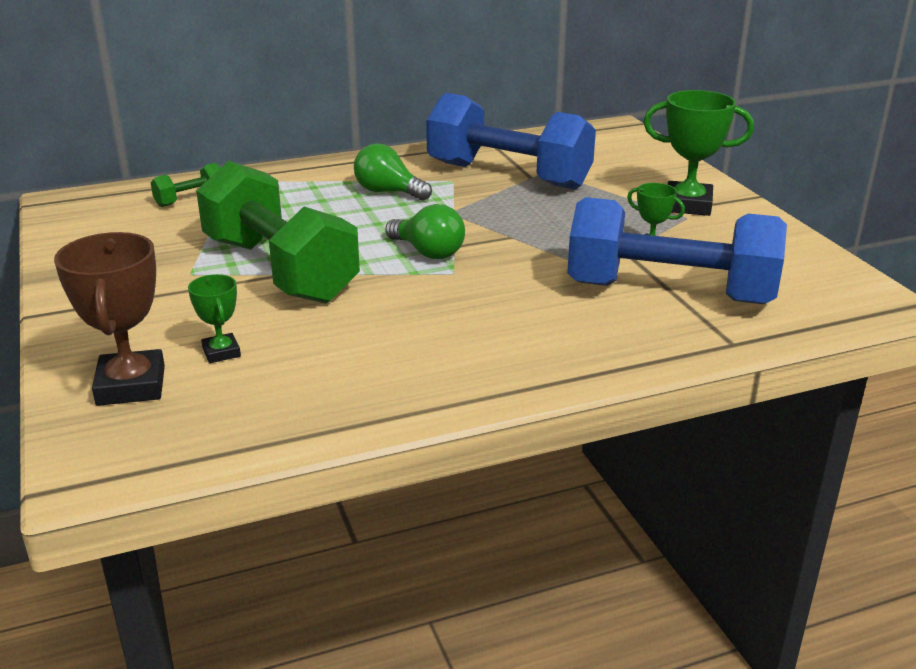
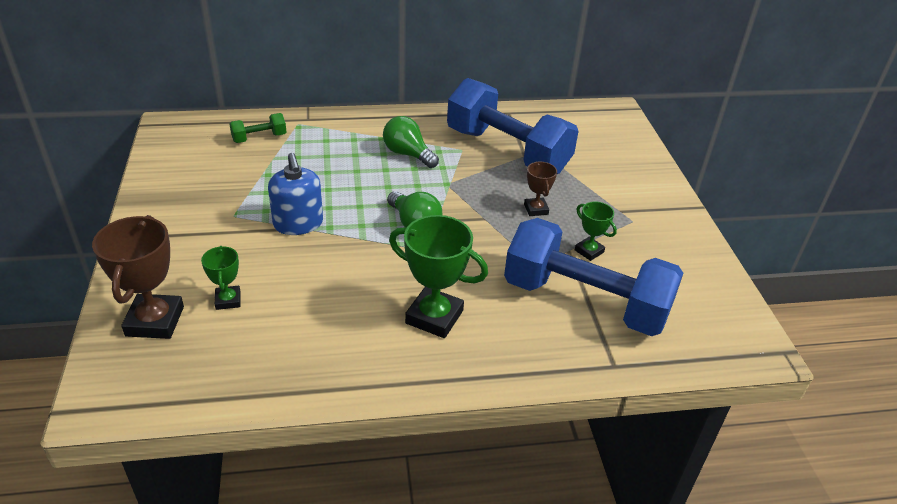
camera: 10 degrees right, 10 degrees up
green dumbbell [196,161,360,304] -> blue soap dispenser [268,153,323,235]
green trophy [643,90,754,216] -> green trophy moved to [389,215,488,338]
none -> brown trophy [524,162,557,216]

